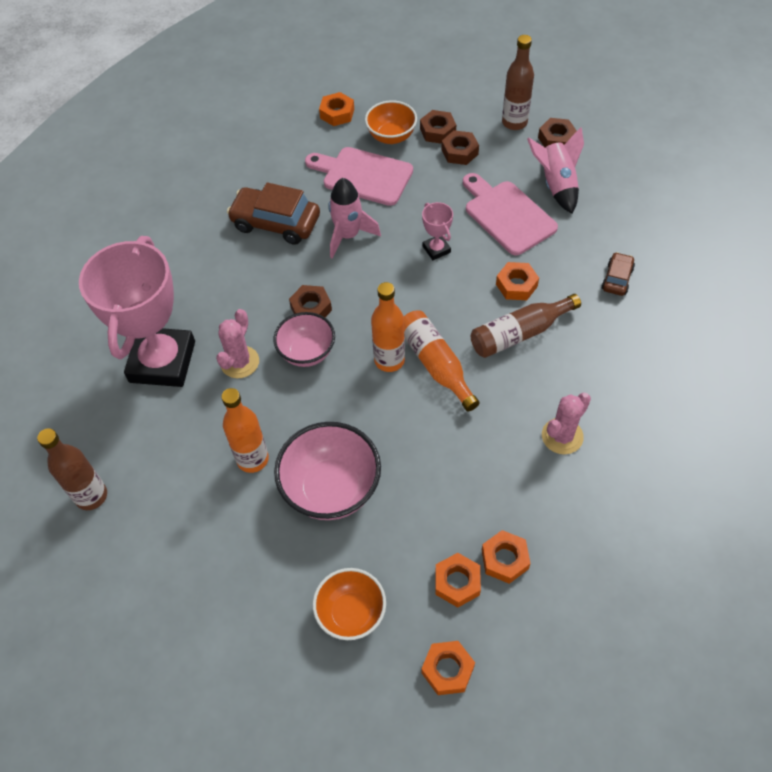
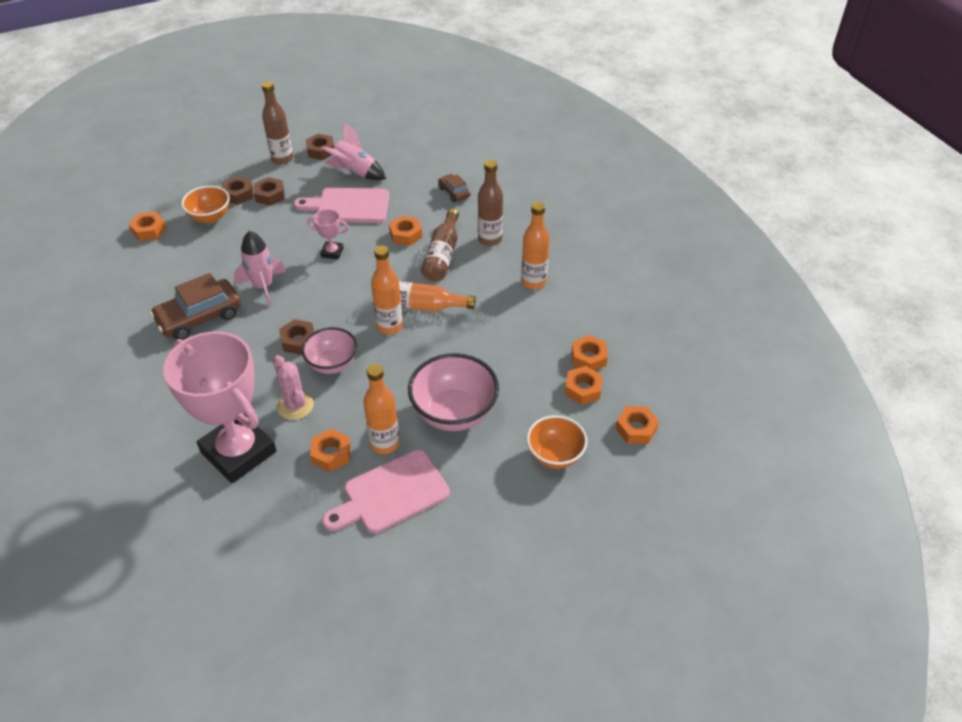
camera: 55 degrees left, 10 degrees down
brown bottle [37,428,107,510] -> brown bottle moved to [478,160,503,246]
pink cutting board [305,147,413,206] -> pink cutting board moved to [322,449,450,534]
pink cactus [542,393,591,454] -> orange bottle [521,202,550,289]
none -> orange nut [310,429,351,472]

